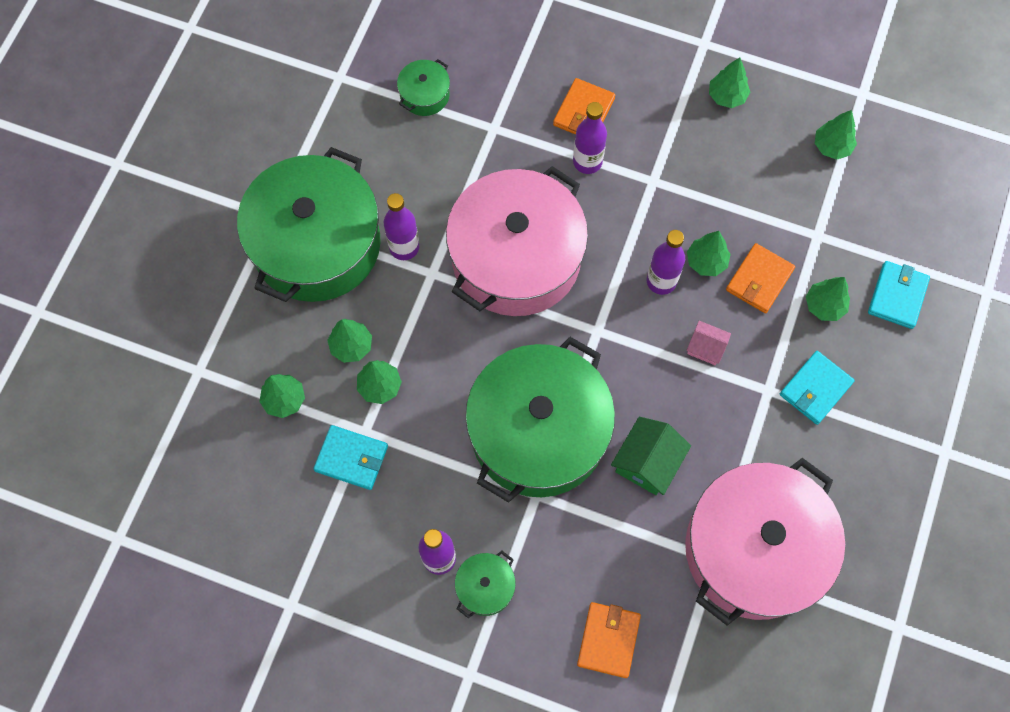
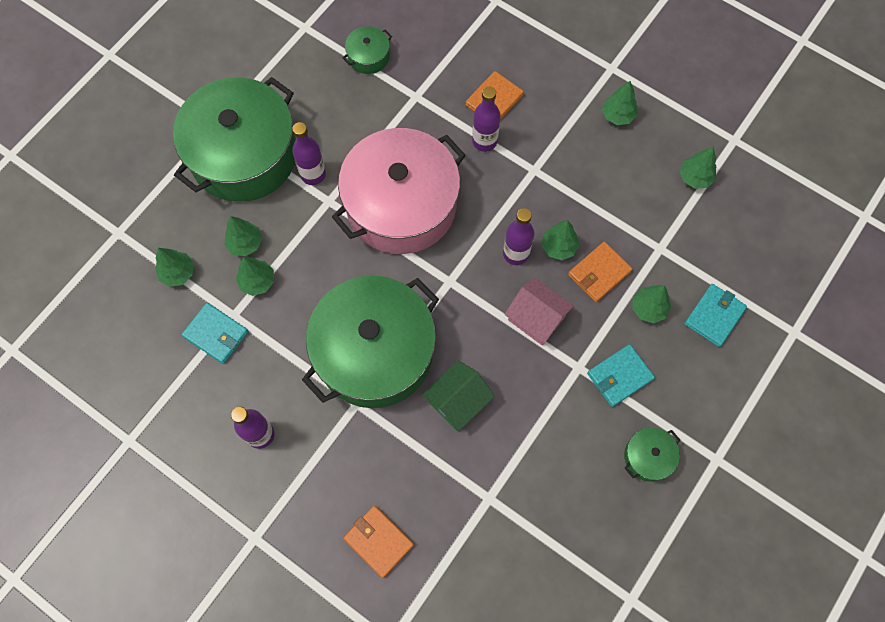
camera: 15 degrees right, 0 degrees up
green pot [455,551,516,618] -> green pot moved to [624,427,680,481]
orange wallet [577,602,641,678] -> orange wallet turned 75 degrees counterclockwise [343,505,414,578]
pink pot [685,458,845,626] -> none
pink house [686,321,731,365] -> pink house [504,278,574,345], size x1.63

